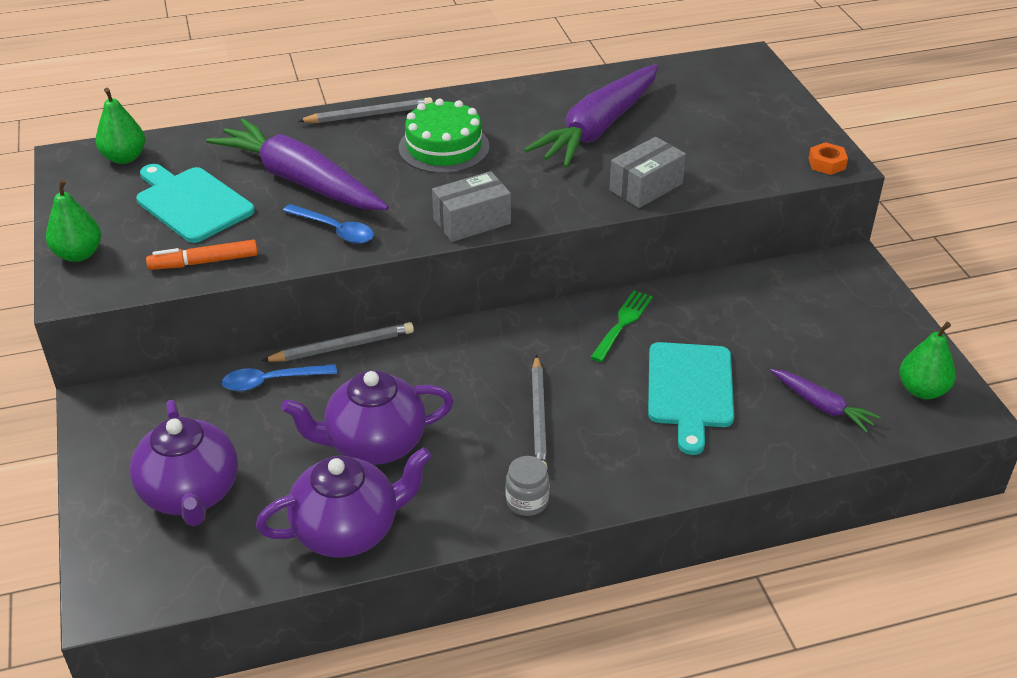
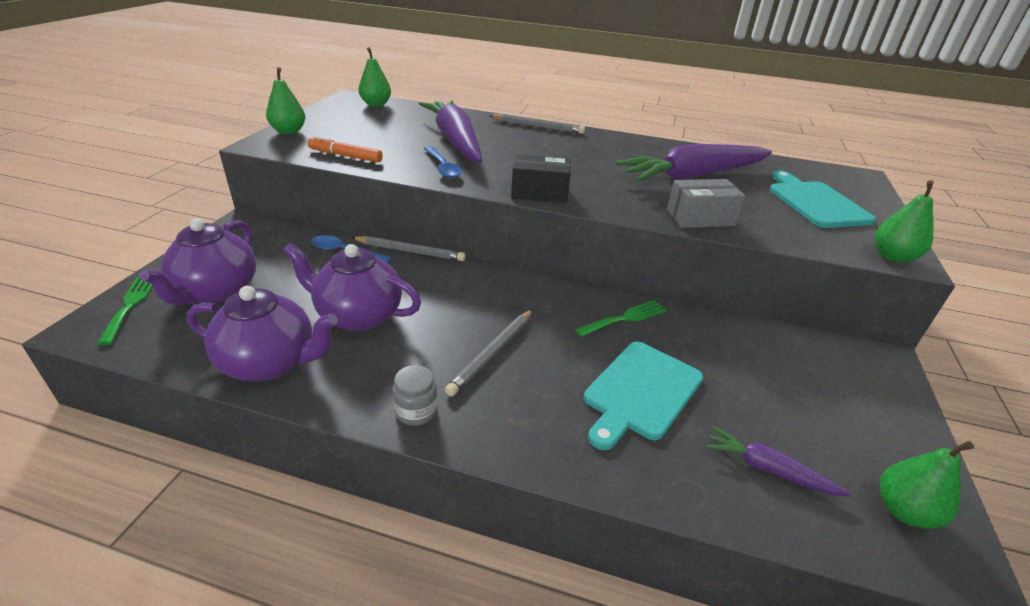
camera: 30 degrees right, 5 degrees down
turquoise cutting board [136,164,255,243] -> turquoise cutting board moved to [770,171,876,228]
green cake [399,99,489,173] -> none
grey box [432,171,511,242] -> black box [511,154,571,203]
purple carrot [770,369,881,433] -> purple carrot turned 135 degrees clockwise [706,426,852,497]
orange nut [808,142,848,175] -> green pear [875,180,934,263]
none -> green fork [97,277,153,345]

